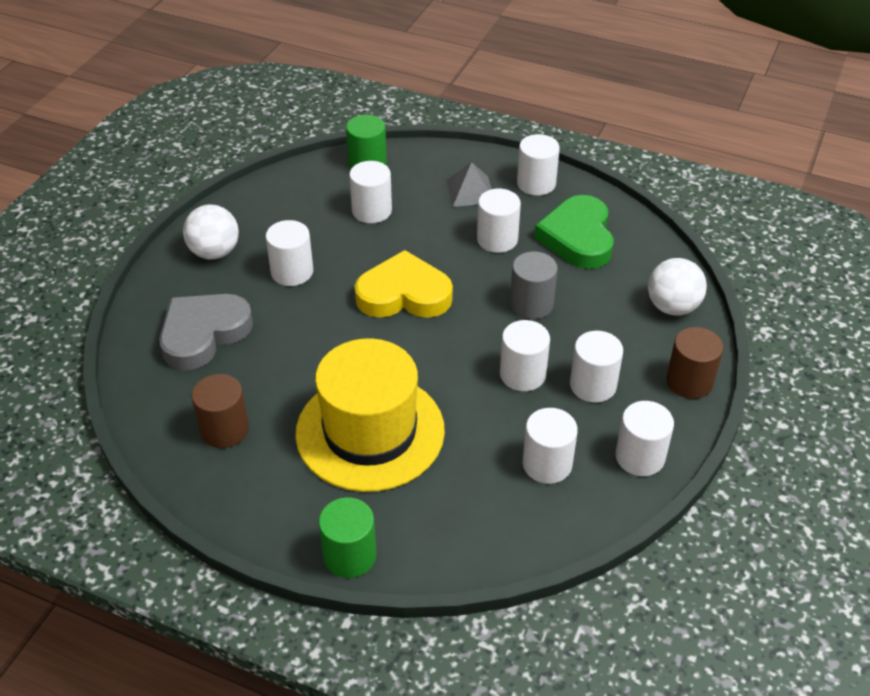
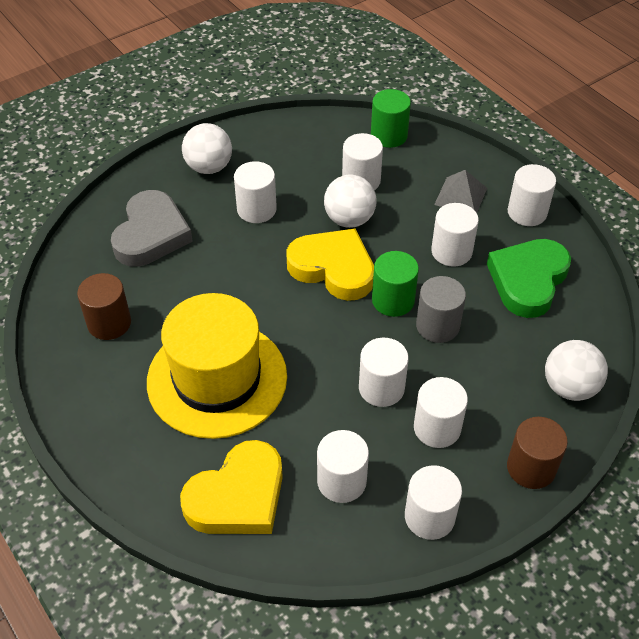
camera: 30 degrees right, 5 degrees up
grey heart [159,294,253,370] -> grey heart turned 120 degrees clockwise [111,190,193,267]
green cylinder [319,497,377,578] -> green cylinder moved to [372,251,419,317]
none -> yellow heart [180,440,283,534]
none -> white ball [324,175,377,228]

